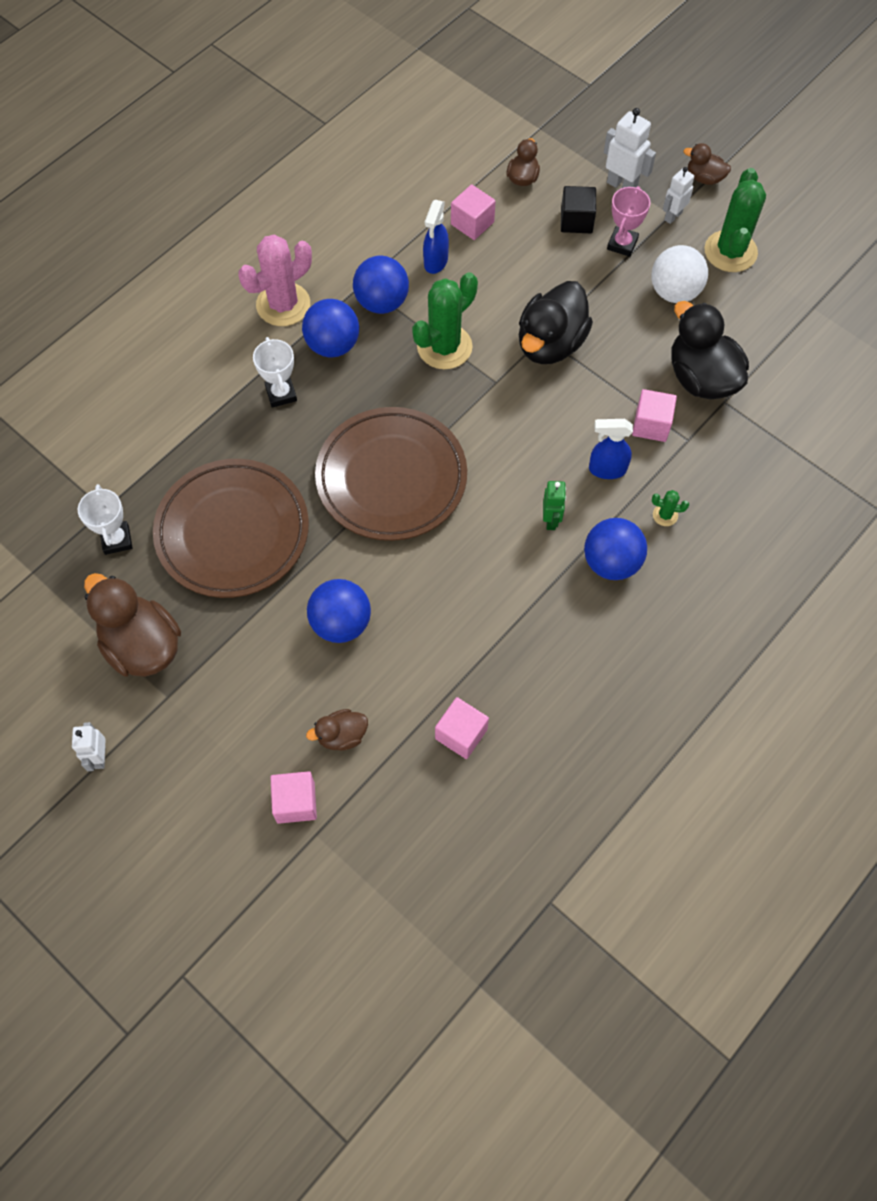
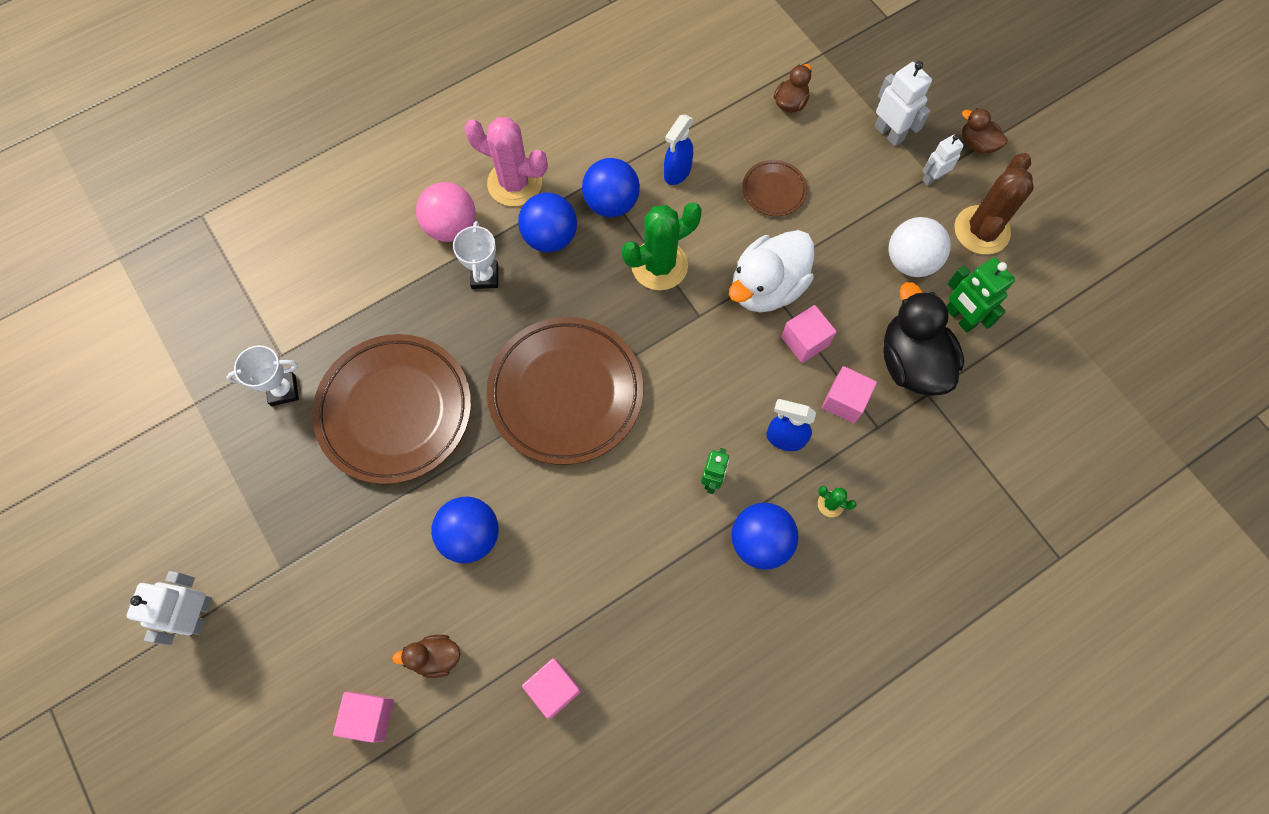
camera: 15 degrees right, 5 degrees up
white robot [72,722,106,771] -> white robot [127,571,212,645], size x1.51
white trophy [78,484,132,555] -> white trophy turned 75 degrees clockwise [226,345,299,406]
brown duck [84,573,181,677] -> none
pink cactus [238,235,312,326] -> pink cactus turned 45 degrees clockwise [464,117,548,206]
pink cube [451,184,496,240] -> pink cube moved to [781,305,837,363]
black duck [519,281,593,364] -> white duck [729,230,814,312]
black cube [561,186,596,233] -> none
pink trophy [607,186,650,257] -> none
green cactus [705,168,766,272] -> brown cactus [954,153,1034,255]
none -> pink ball [416,182,476,242]
none -> brown plate [742,160,807,216]
none -> green robot [946,258,1015,333]

